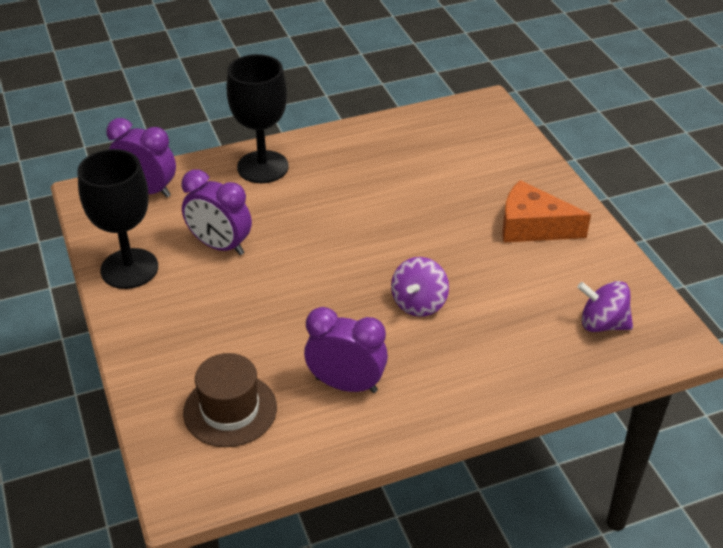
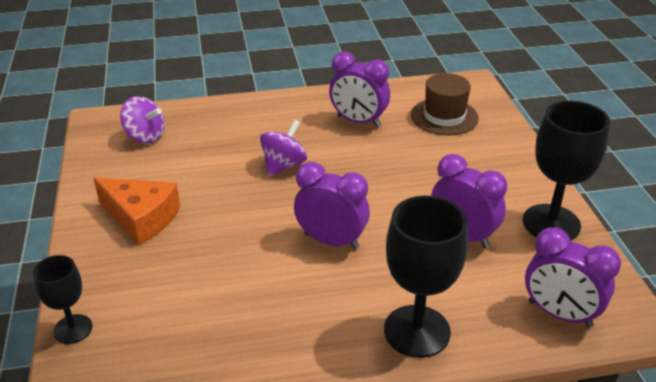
camera: 170 degrees left, 5 degrees down
none -> black goblet [33,255,92,344]
none -> purple clock [294,162,370,249]

